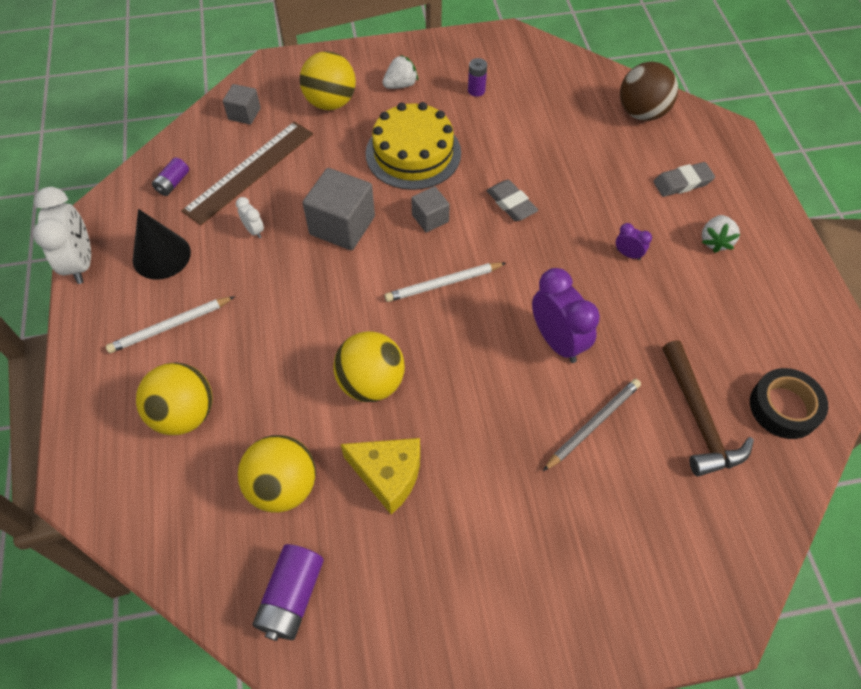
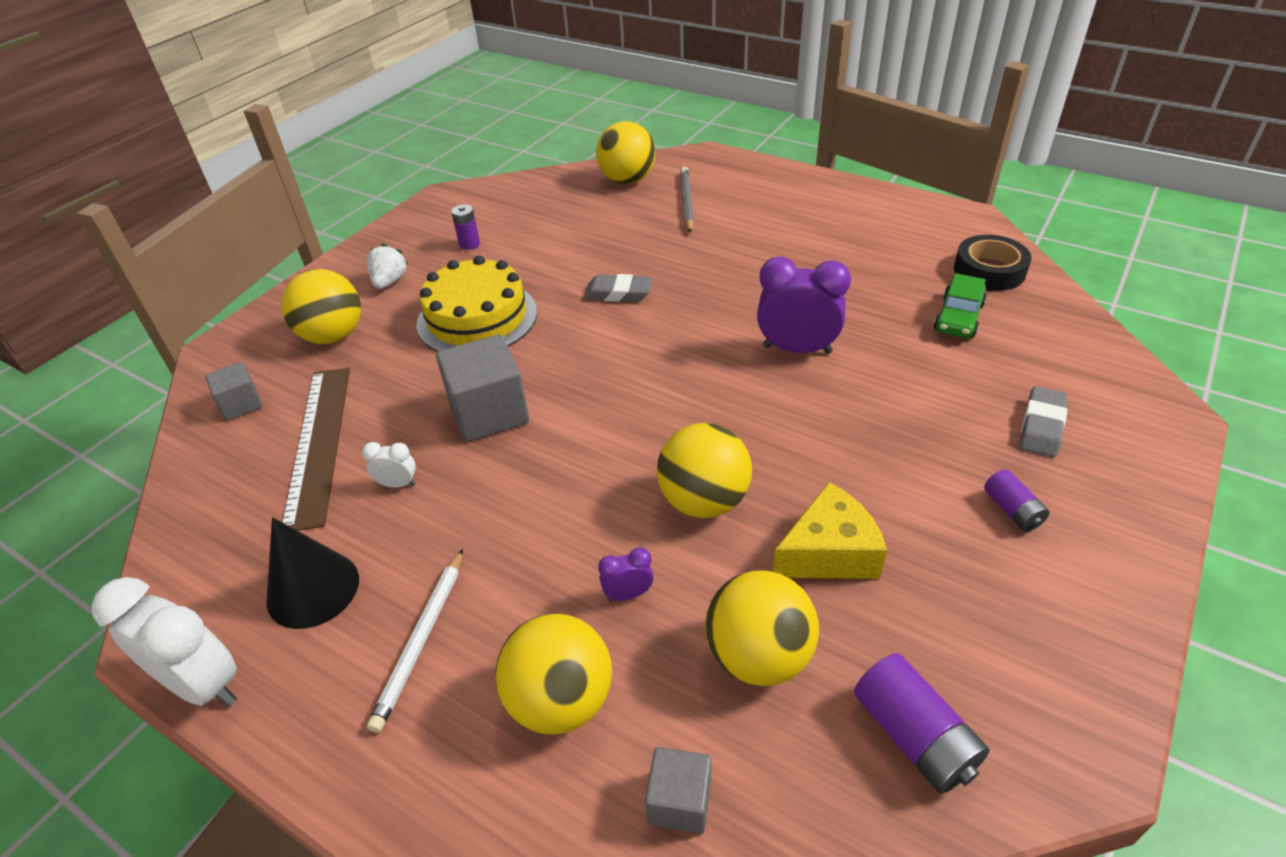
camera: 45 degrees left, 15 degrees down
purple battery [152,157,189,196] -> purple battery moved to [984,469,1050,532]
white pencil [385,262,506,302] -> none
grey cube [411,186,450,233] -> grey cube moved to [645,747,712,834]
grey pencil [543,379,641,471] -> grey pencil moved to [680,167,694,233]
purple clock [616,223,652,260] -> purple clock moved to [598,547,653,601]
brown ball [620,62,678,121] -> yellow ball [596,121,656,184]
grey eraser [653,162,715,197] -> grey eraser moved to [1020,386,1068,458]
brown hammer [662,340,754,476] -> green car [934,273,987,338]
white strawberry [702,215,740,253] -> none

